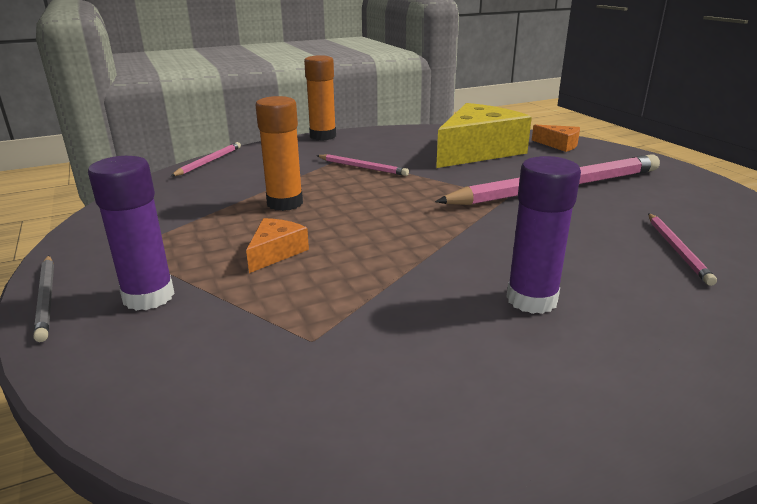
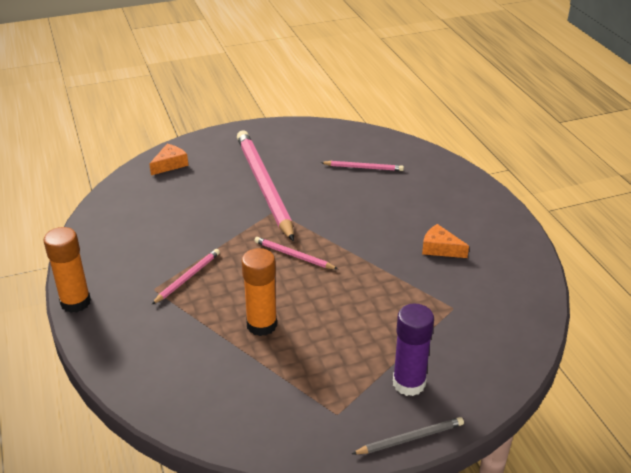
camera: 85 degrees left, 10 degrees up
pink pencil [171,142,241,176] -> pink pencil moved to [254,237,338,269]
orange cheese [246,218,309,273] -> orange cheese moved to [422,224,469,258]
yellow cheese [436,103,532,168] -> none
purple glue stick [506,156,581,314] -> none

